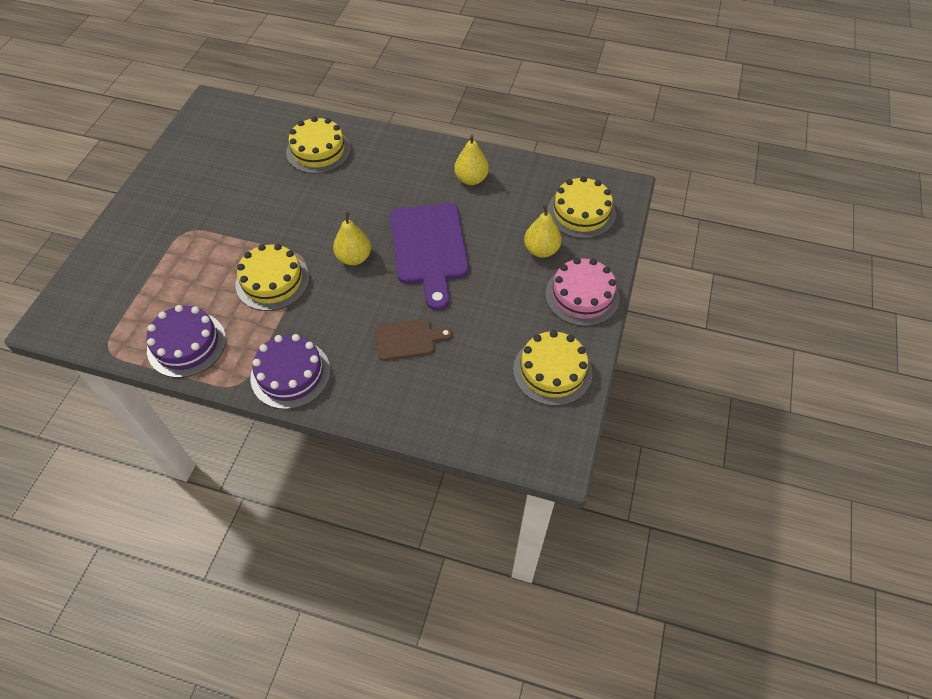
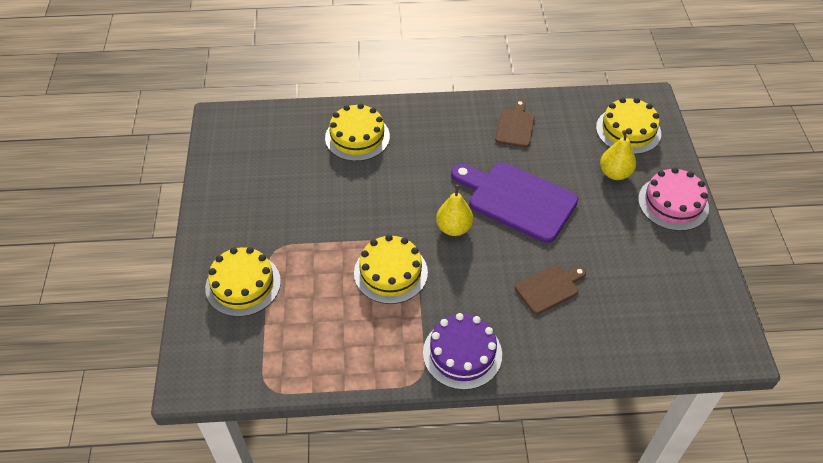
camera: 20 degrees left, 5 degrees down
purple cake [146,305,226,378] -> none
purple cutting board [390,203,469,310] -> purple cutting board turned 150 degrees clockwise [451,162,578,243]
yellow pear [454,135,489,185] -> brown cutting board [495,100,535,147]
yellow cake [513,330,593,406] -> yellow cake moved to [205,247,281,317]

